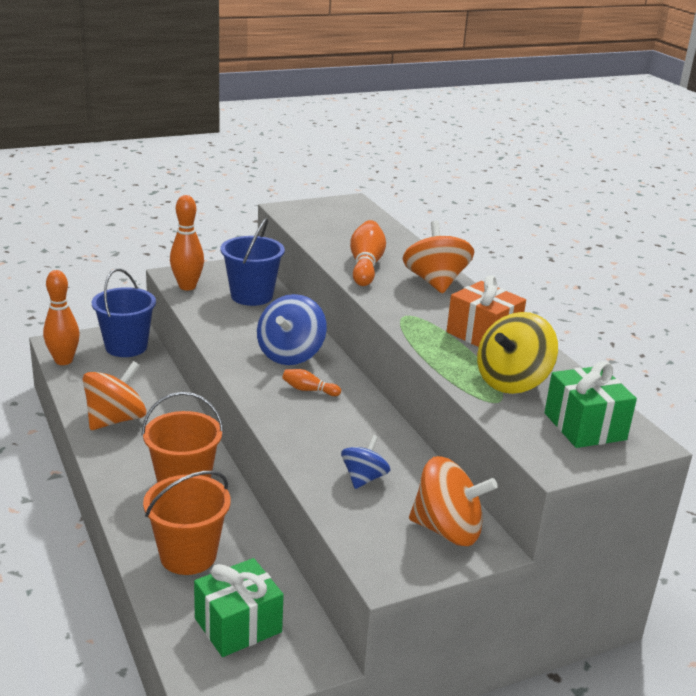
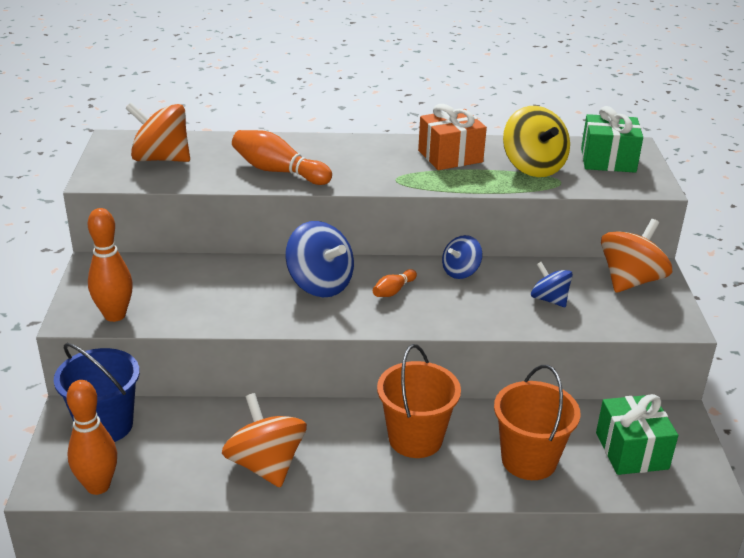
camera: 65 degrees left, 5 degrees up
blue bucket [221,218,285,306] -> none
orange spinning top [403,221,474,294] -> orange spinning top moved to [125,103,190,162]
none -> blue spinning top [442,235,482,279]

